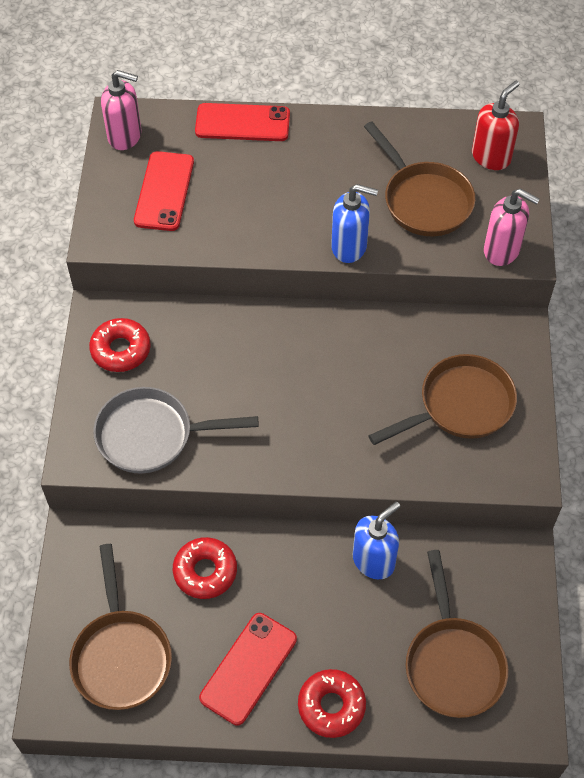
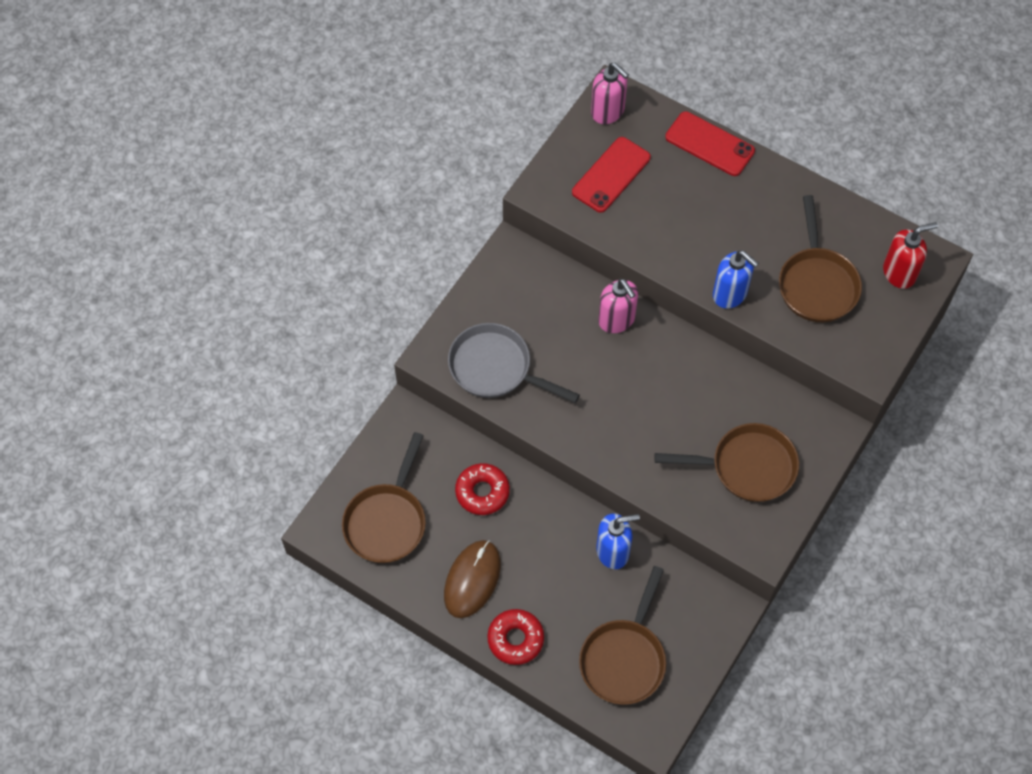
camera: 30 degrees right, 5 degrees up
red donut [89,318,151,372] -> none
red phone [199,613,297,725] -> brown mouse [444,540,501,618]
pink soap dispenser [484,189,540,266] -> pink soap dispenser moved to [598,279,638,333]

